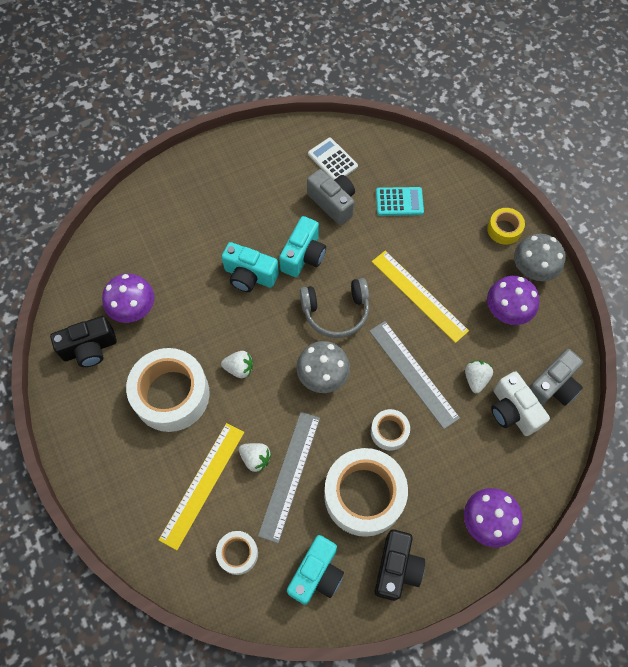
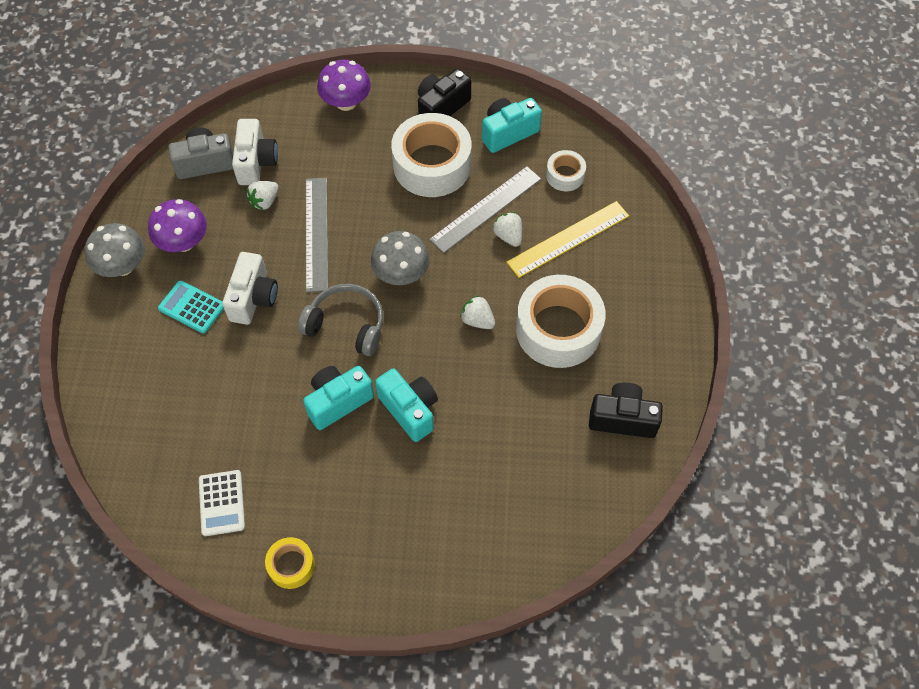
camera: 150 degrees left, 5 degrees down
purple mushroom [102,273,154,323] -> none
grey camera [307,169,355,225] -> none
white tape [371,409,410,451] -> none
yellow ruler [372,251,469,343] -> white camera [222,252,278,325]
turquoise calculator [376,187,424,216] -> turquoise calculator moved to [158,280,224,334]
yellow tape [487,208,525,245] -> yellow tape moved to [265,537,315,589]

